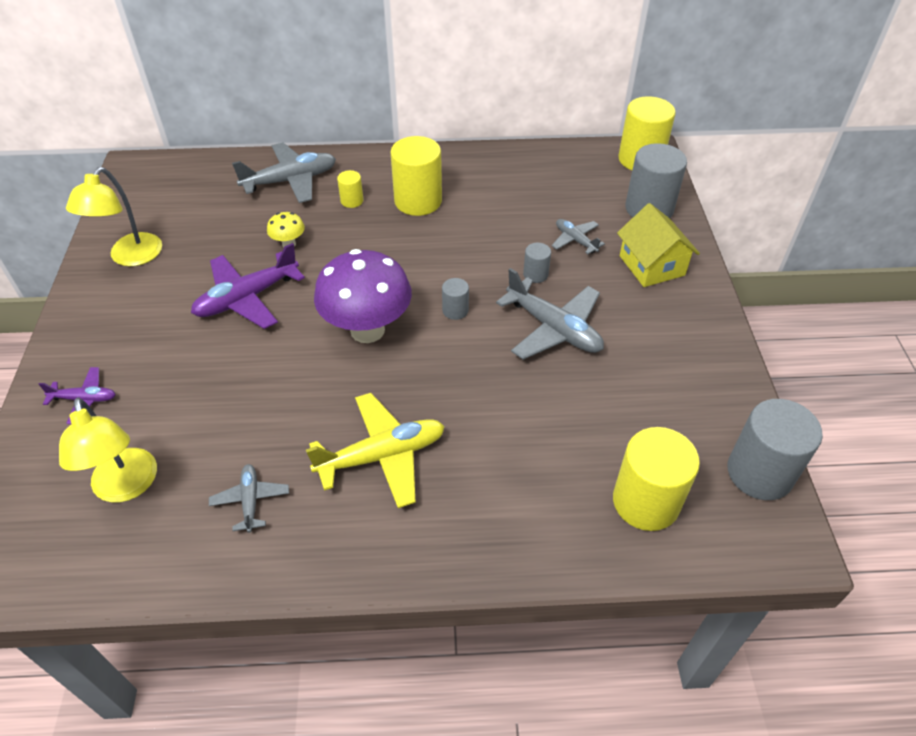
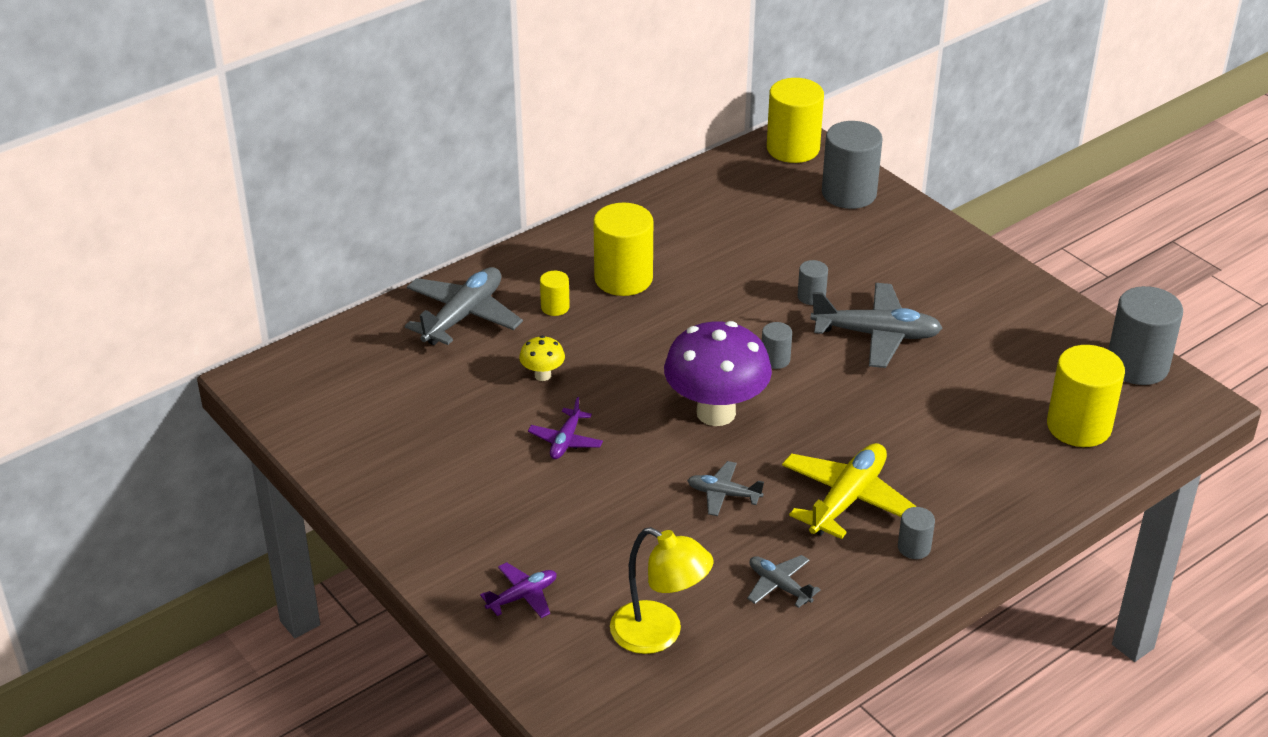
camera: 35 degrees left, 10 degrees down
yellow lamp [66,167,162,266] -> none
purple plane [191,243,305,329] -> purple plane [528,397,603,459], size x0.54
grey plane [552,219,605,254] -> grey plane moved to [687,461,764,516]
yellow house [617,203,700,287] -> none
none -> grey cylinder [898,507,935,559]

